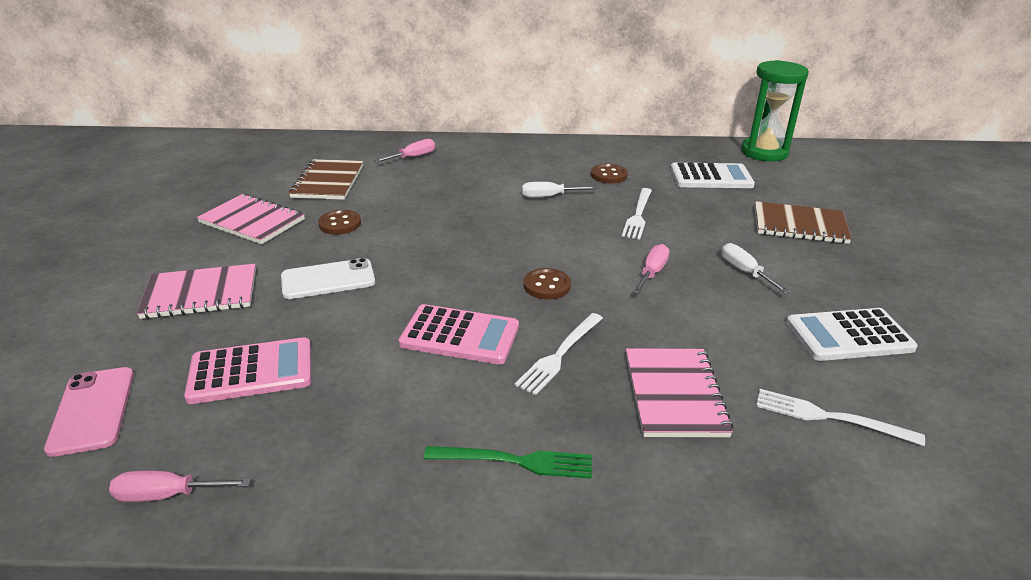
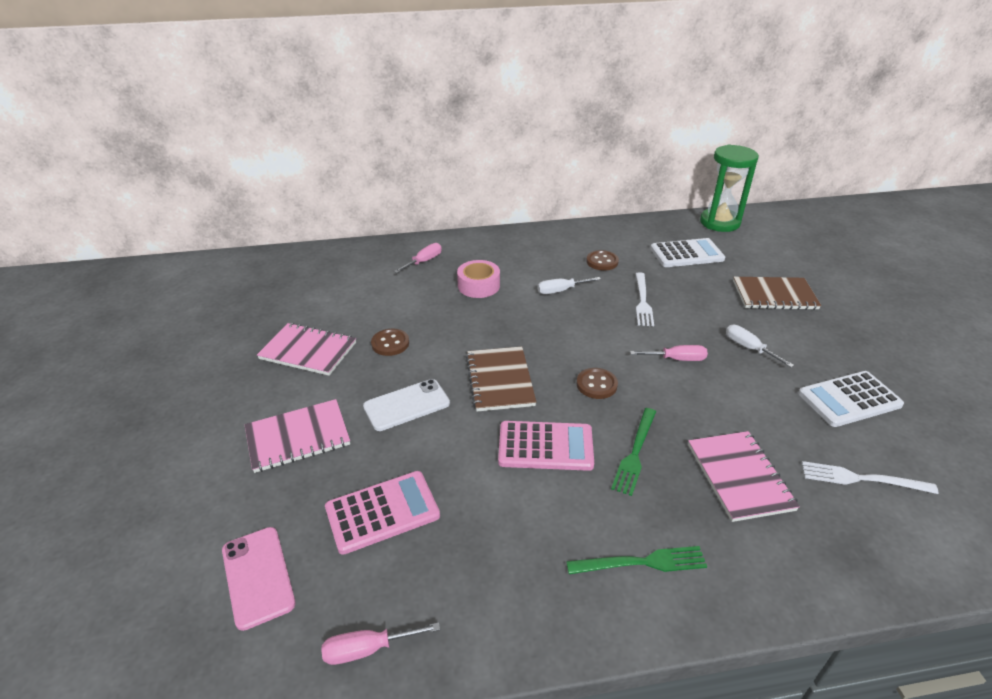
camera: 10 degrees left, 5 degrees up
brown notebook [289,159,363,200] -> brown notebook moved to [466,346,536,411]
white fork [515,313,603,395] -> green fork [611,408,656,496]
pink screwdriver [633,244,670,294] -> pink screwdriver turned 75 degrees clockwise [630,345,708,361]
none -> pink tape [457,260,500,298]

